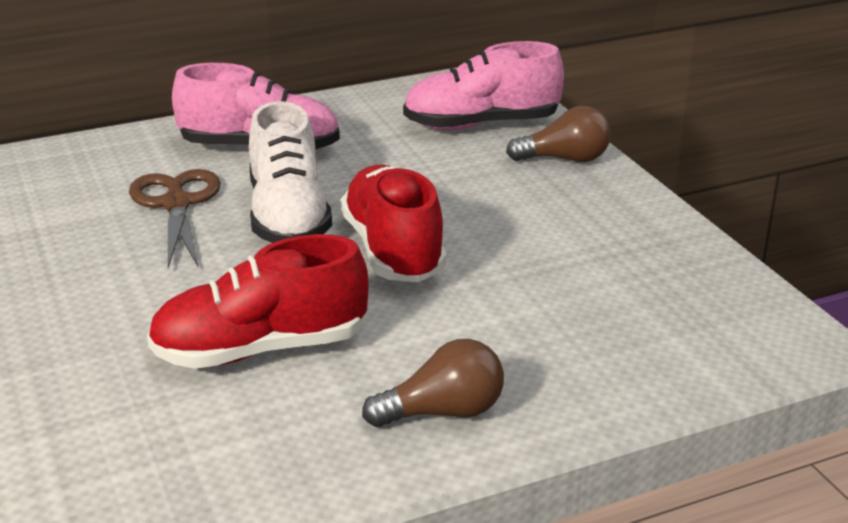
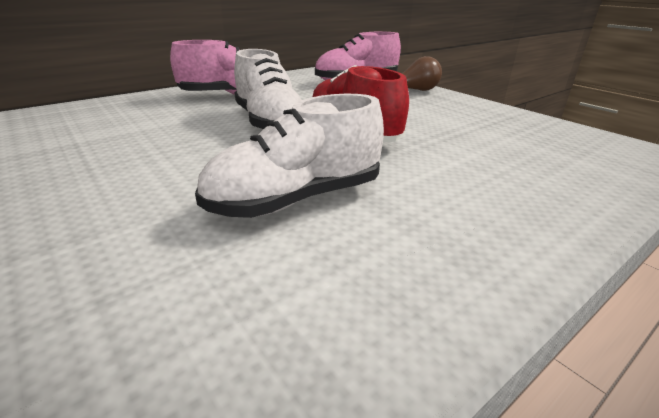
camera: 15 degrees left, 0 degrees up
brown scissors [129,169,221,268] -> none
red shoe [147,234,369,369] -> white shoe [195,94,384,218]
brown light bulb [362,339,504,427] -> none

